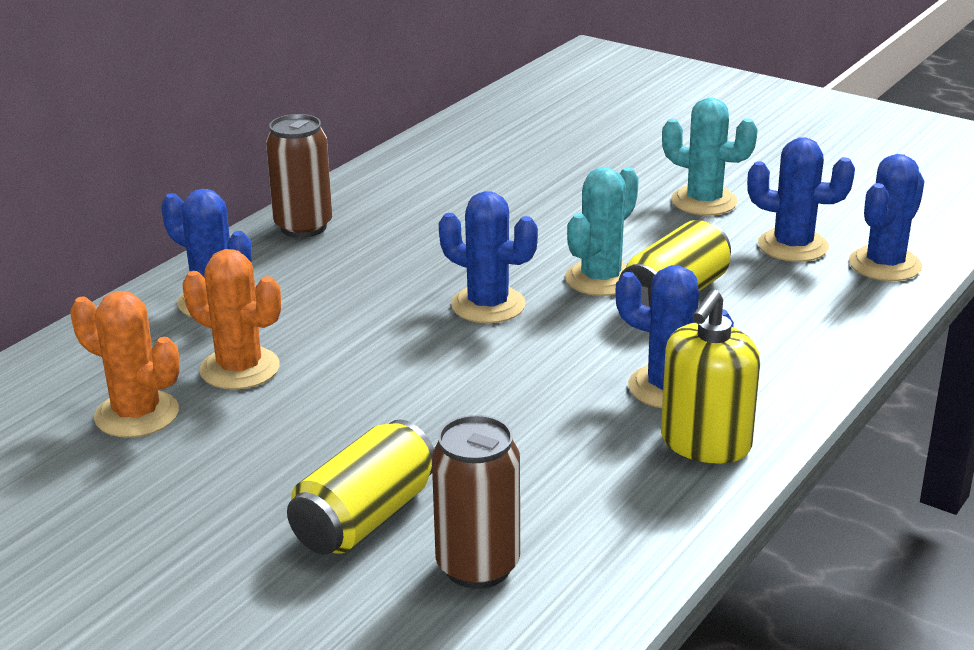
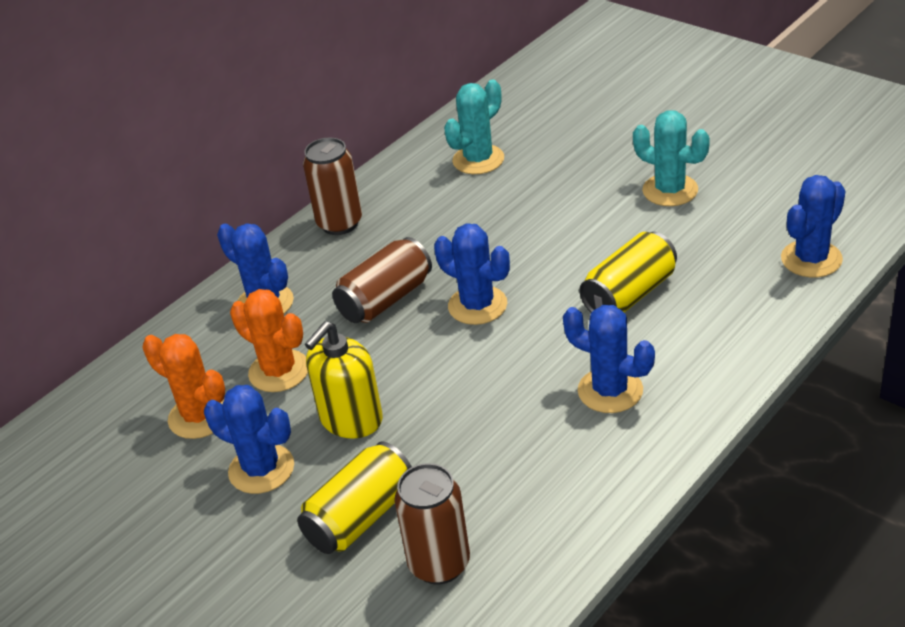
camera: 10 degrees right, 10 degrees up
turquoise cactus [565,167,639,296] -> turquoise cactus moved to [444,80,504,174]
yellow soap dispenser [661,290,760,464] -> yellow soap dispenser moved to [305,321,383,438]
blue cactus [747,137,855,262] -> blue cactus moved to [204,385,294,494]
none -> brown can [332,237,432,323]

